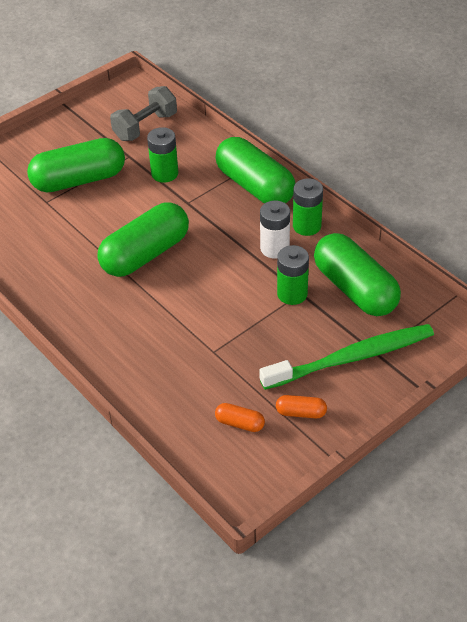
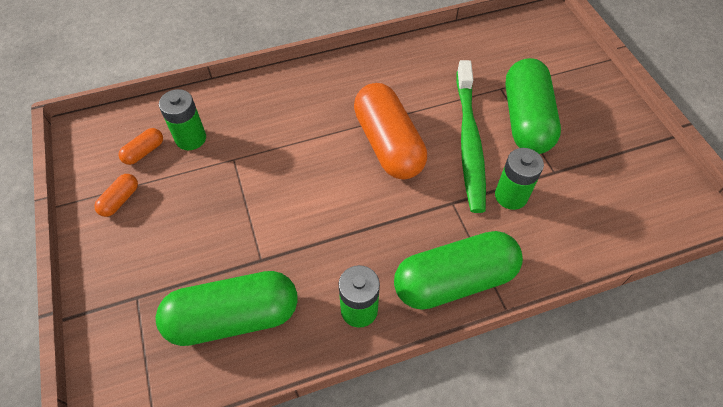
camera: 110 degrees right, 10 degrees up
green capsule [97,202,189,277] -> orange capsule [354,83,427,179]
grey dumbbell [110,86,177,141] -> none
green toothbrush [259,324,434,390] -> green toothbrush moved to [456,60,486,213]
white battery [260,201,290,259] -> none
green battery [277,245,309,305] -> green battery moved to [159,89,206,150]

